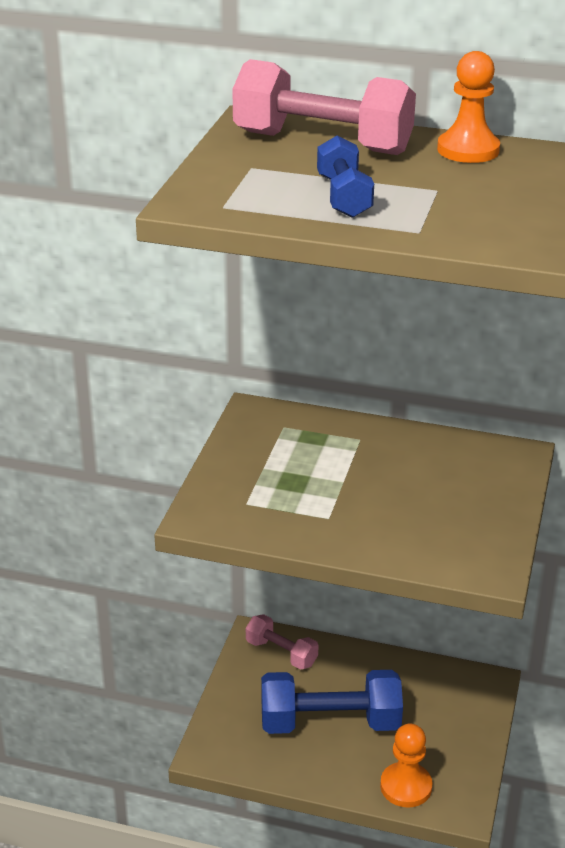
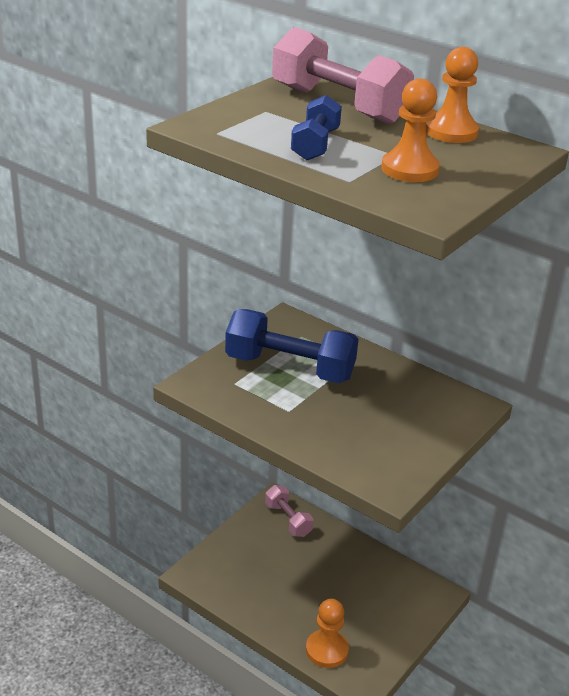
camera: 20 degrees right, 0 degrees up
blue dumbbell [261,670,403,734] -> blue dumbbell moved to [225,309,358,383]
none -> orange pawn [381,78,440,182]

